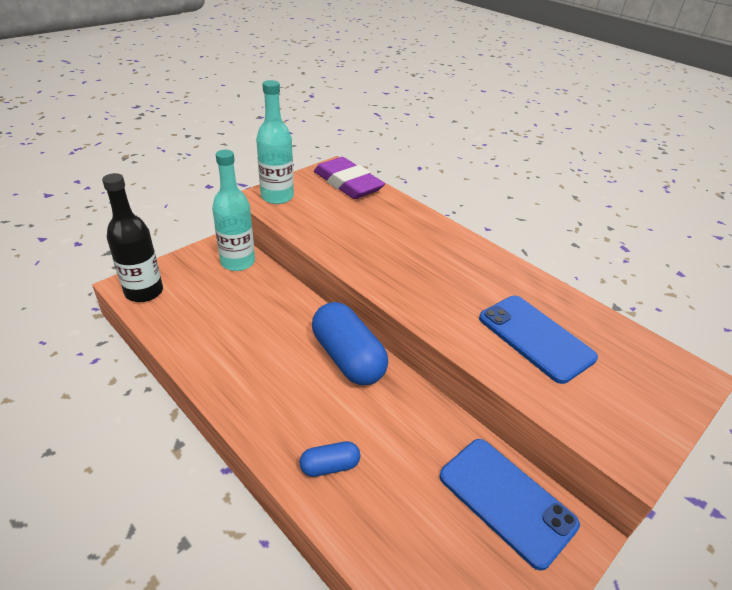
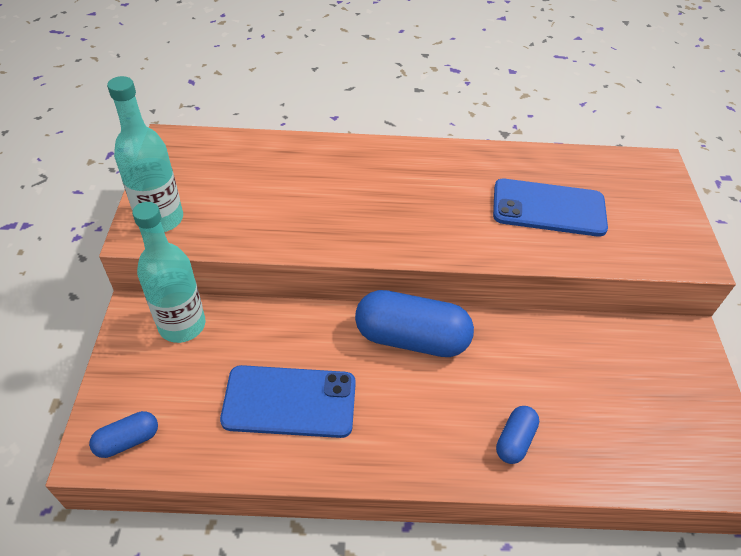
camera: 45 degrees left, 10 degrees up
black bottle [102,173,163,302] -> blue capsule [89,411,158,458]
purple eraser [314,157,385,199] -> none
blue phone [439,439,580,571] -> blue phone moved to [220,365,356,438]

